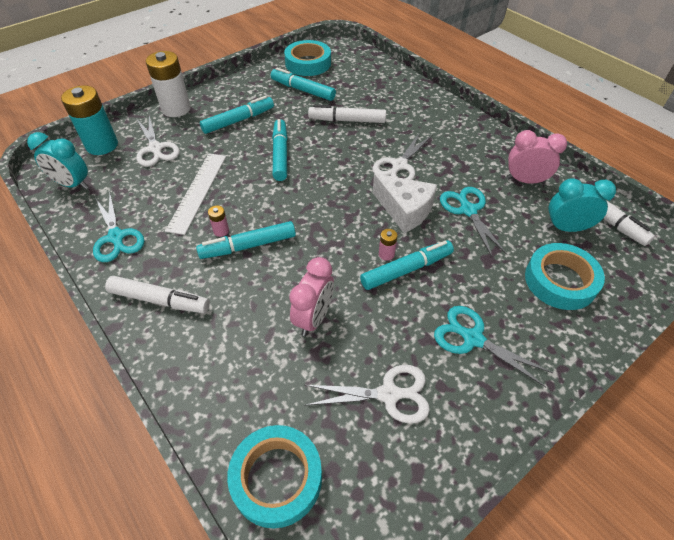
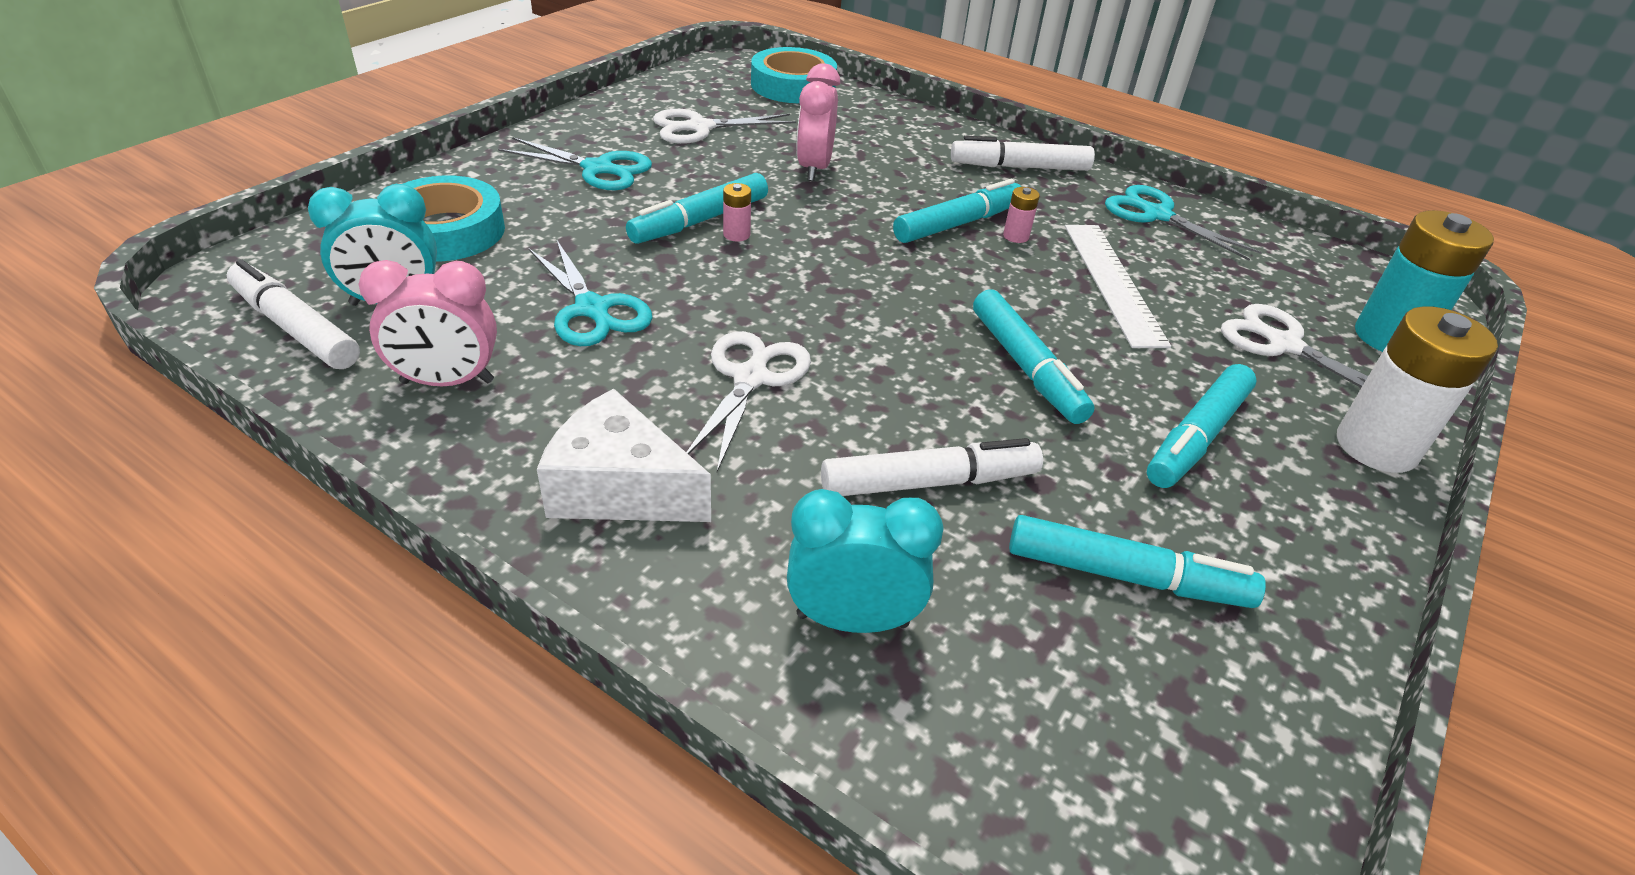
camera: 160 degrees right, 10 degrees down
turquoise clock [27,132,89,189] -> turquoise clock moved to [787,489,944,633]
turquoise tape [284,40,331,76] -> none
white cheese [373,173,437,233] -> white cheese moved to [537,389,711,522]

